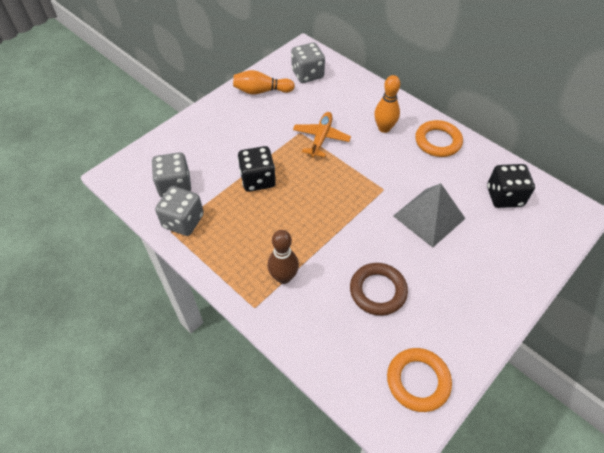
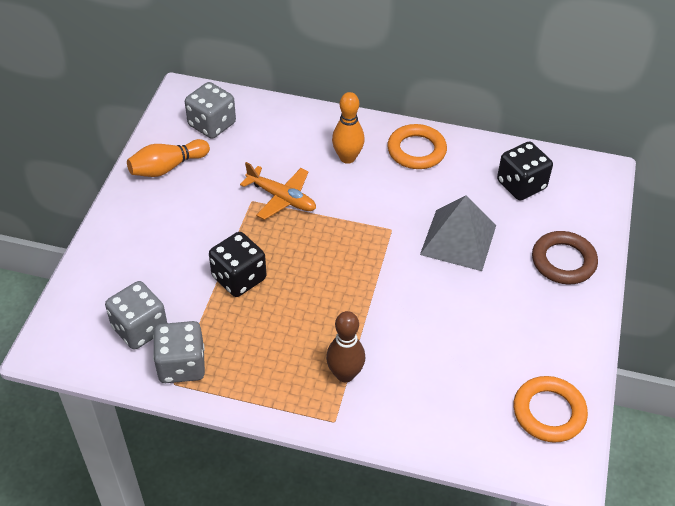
camera: 30 degrees left, 5 degrees down
orange plane [293,112,351,158] -> orange plane turned 135 degrees clockwise [240,162,316,220]
brown ring [350,263,408,316] -> brown ring moved to [532,231,598,284]

